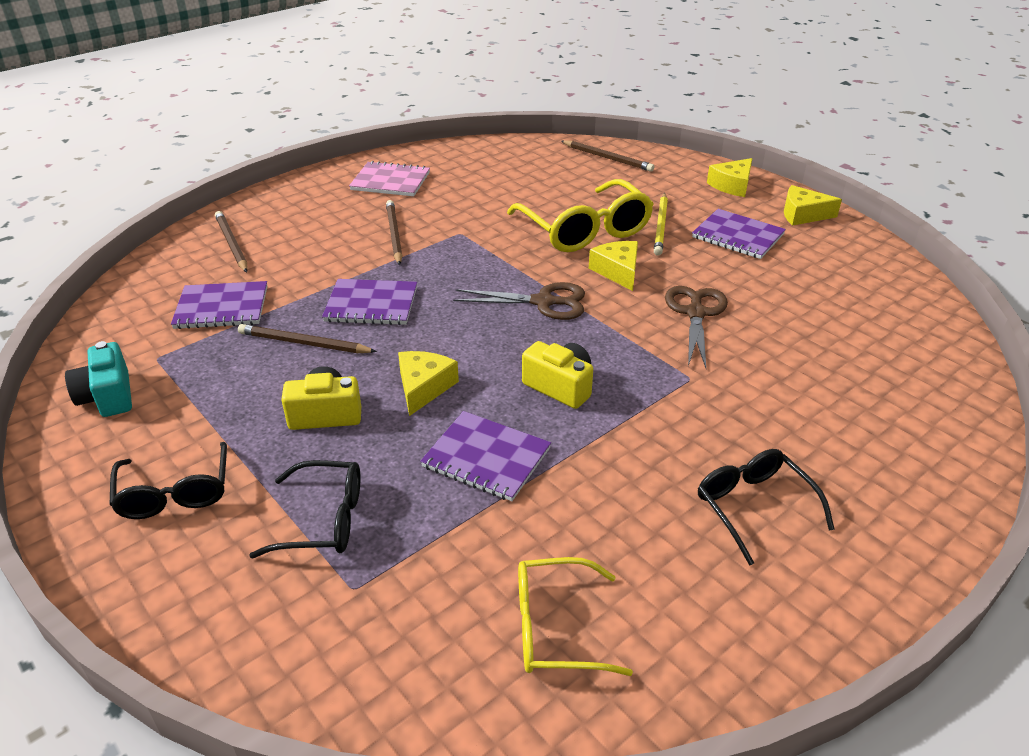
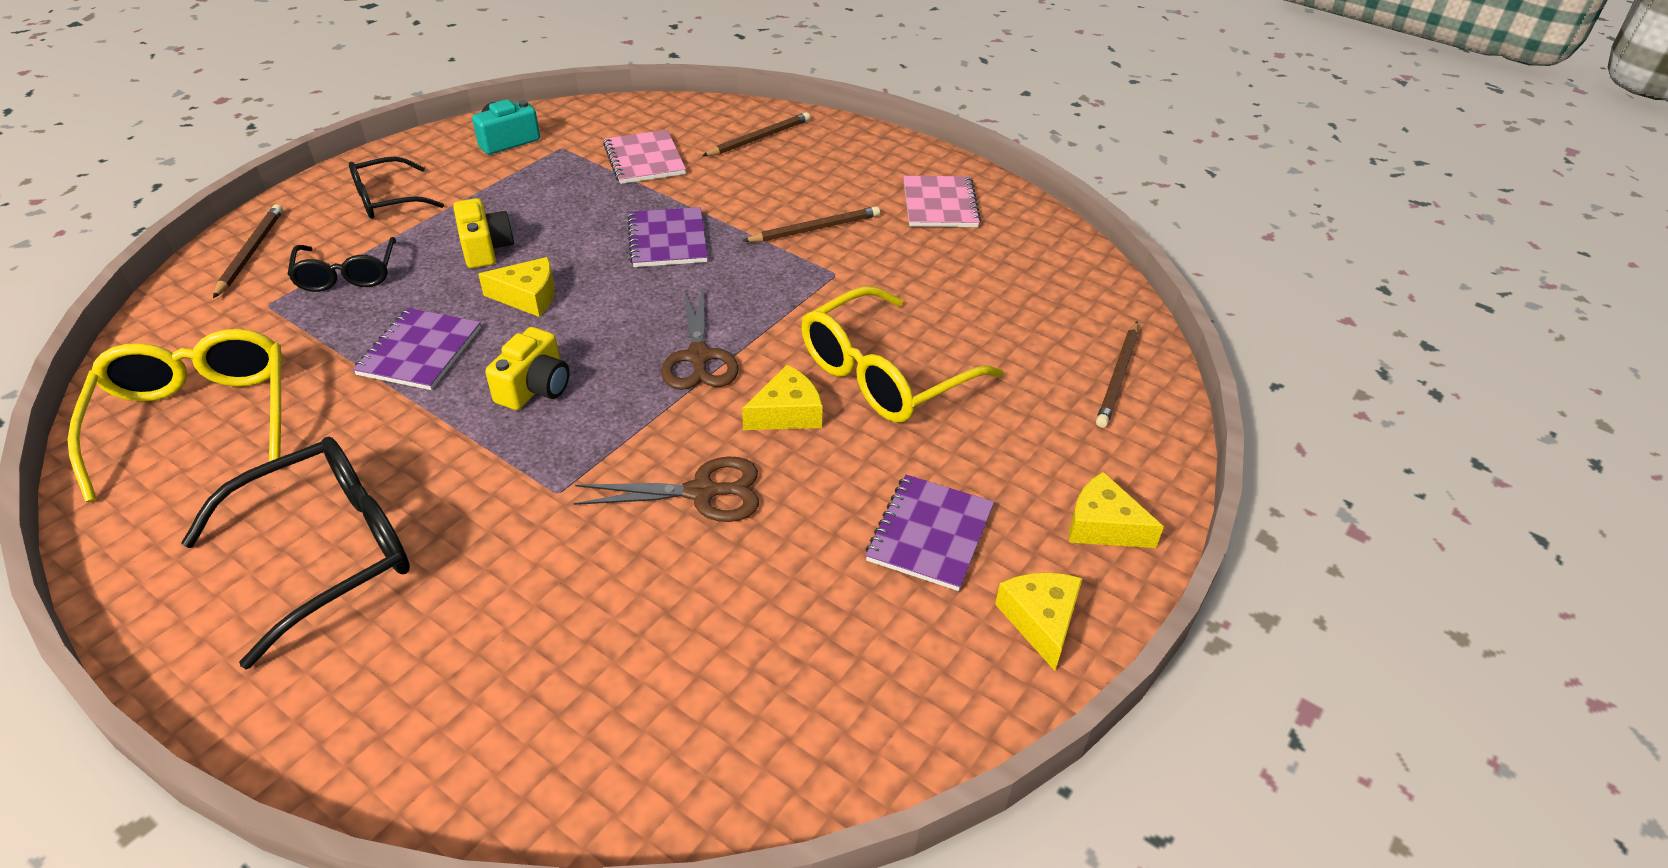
camera: 75 degrees right, 5 degrees up
purple notebook [171,281,267,329] -> pink notebook [603,130,686,184]
brown pencil [238,324,377,353] -> brown pencil moved to [213,204,283,298]
yellow glasses [518,557,633,676] -> yellow glasses [67,329,283,502], size x1.64
yellow pencil [654,193,668,256] -> none
black glasses [698,449,835,566] -> black glasses [181,437,410,669], size x1.64

